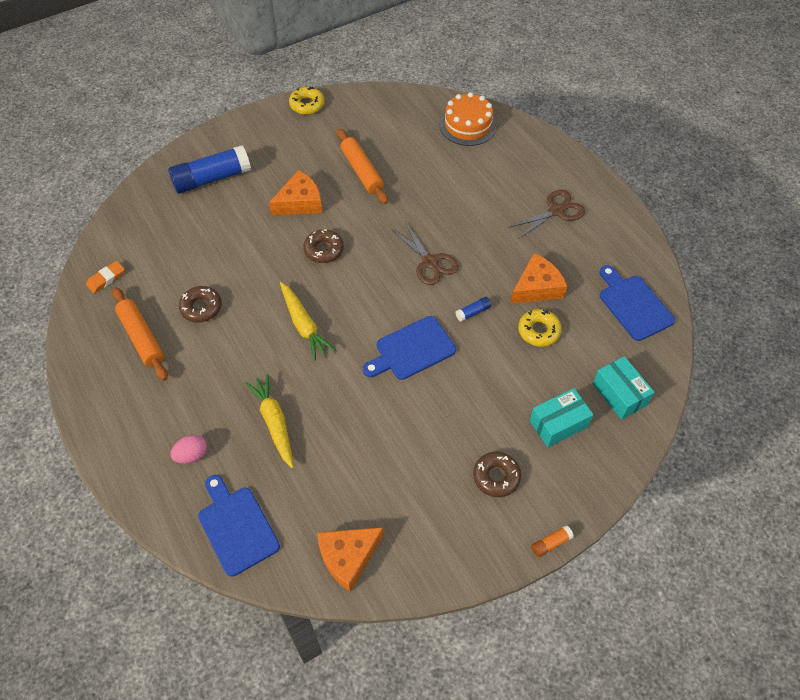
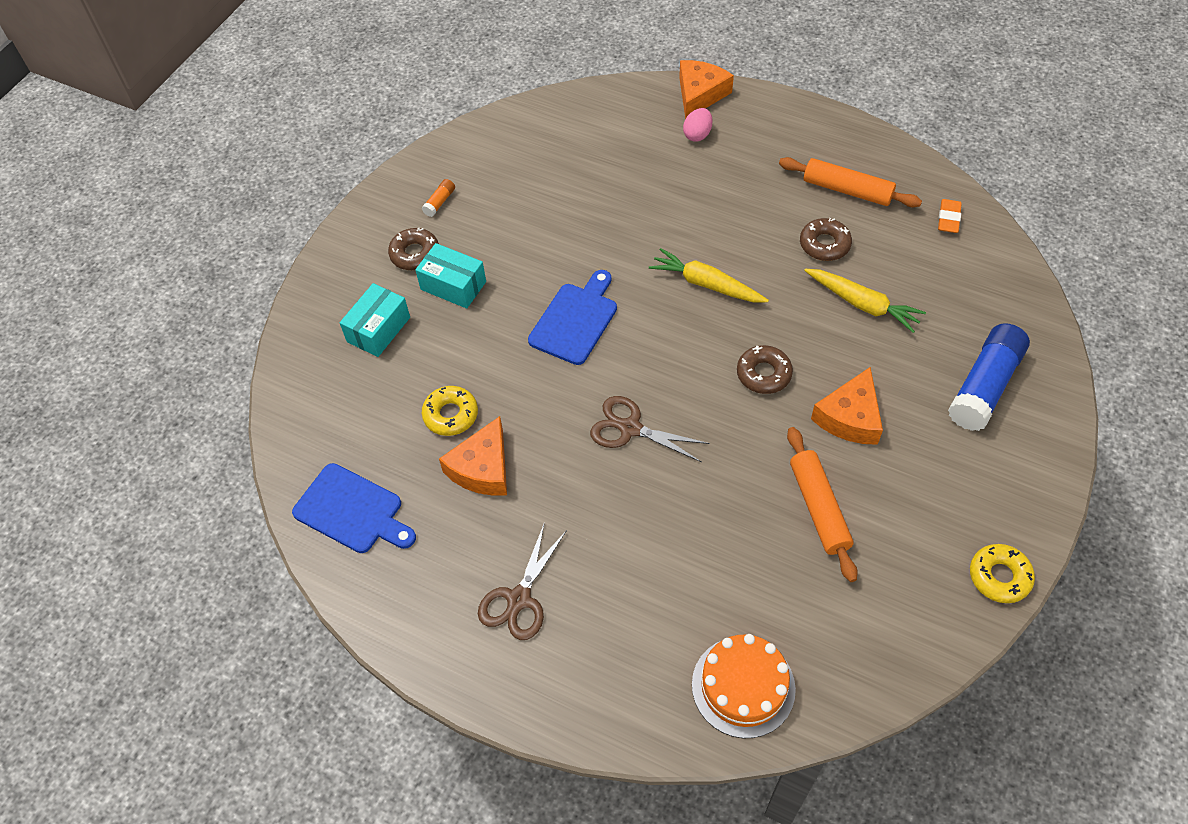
camera: 150 degrees right, 0 degrees up
blue cutting board [198,475,280,577] -> none
yellow carrot [245,374,294,468] -> yellow carrot moved to [804,269,926,333]
orange cheese [317,527,384,592] -> orange cheese moved to [679,60,734,119]
orange rolling pin [337,128,388,204] -> orange rolling pin turned 45 degrees clockwise [787,427,858,582]
blue glue stick [455,297,491,322] -> none
orange glue stick [531,525,574,558] -> orange glue stick moved to [422,179,455,217]
turquoise box [593,356,655,420] -> turquoise box moved to [415,243,486,309]

